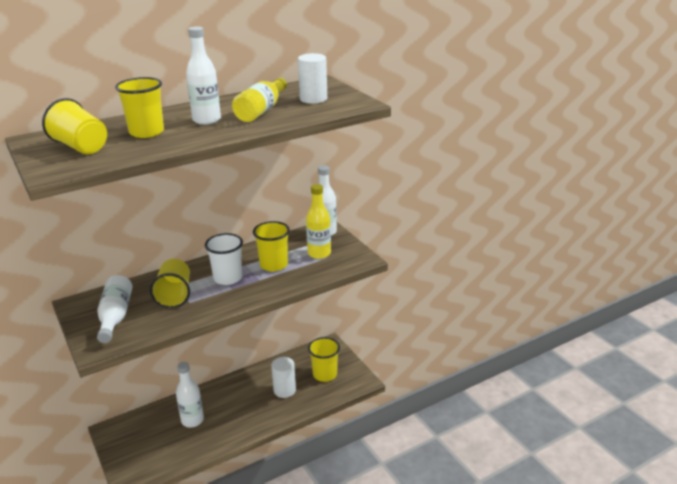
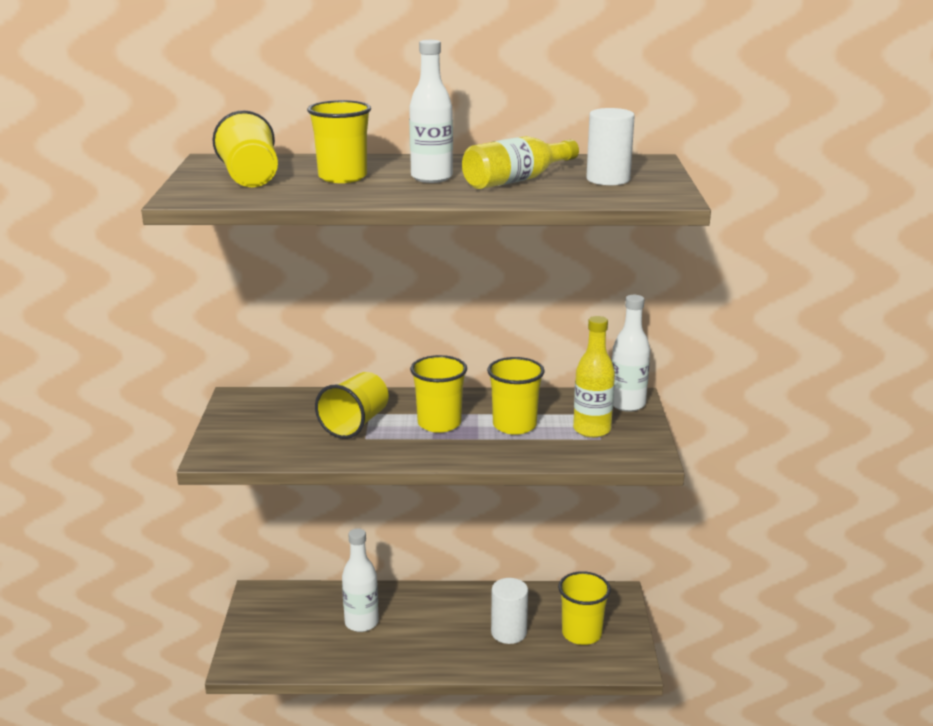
camera: 30 degrees right, 5 degrees down
white bottle [97,275,132,343] -> none
white cup [205,233,243,285] -> yellow cup [410,355,467,433]

